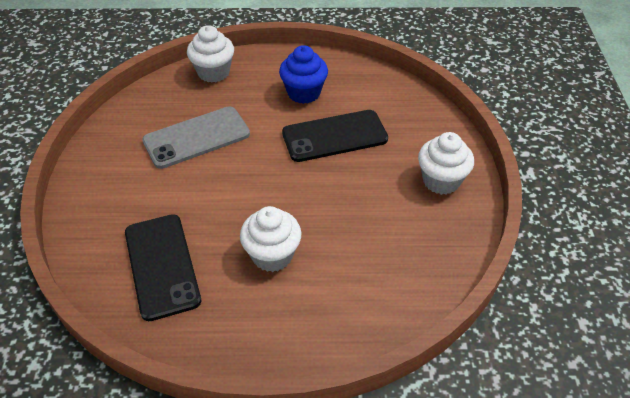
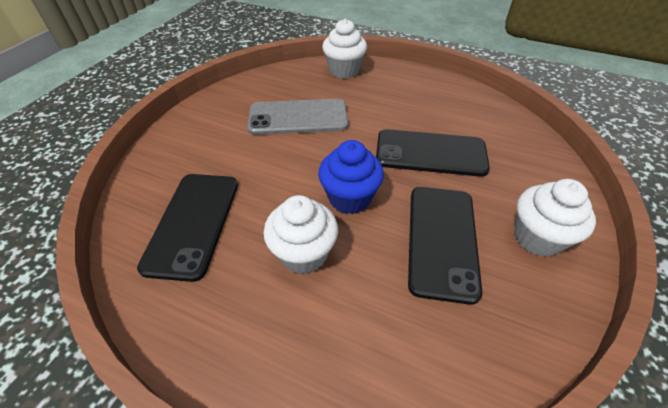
camera: 25 degrees right, 0 degrees up
blue cupcake [279,45,328,104] -> blue cupcake moved to [318,140,384,214]
none -> black phone [408,187,482,305]

